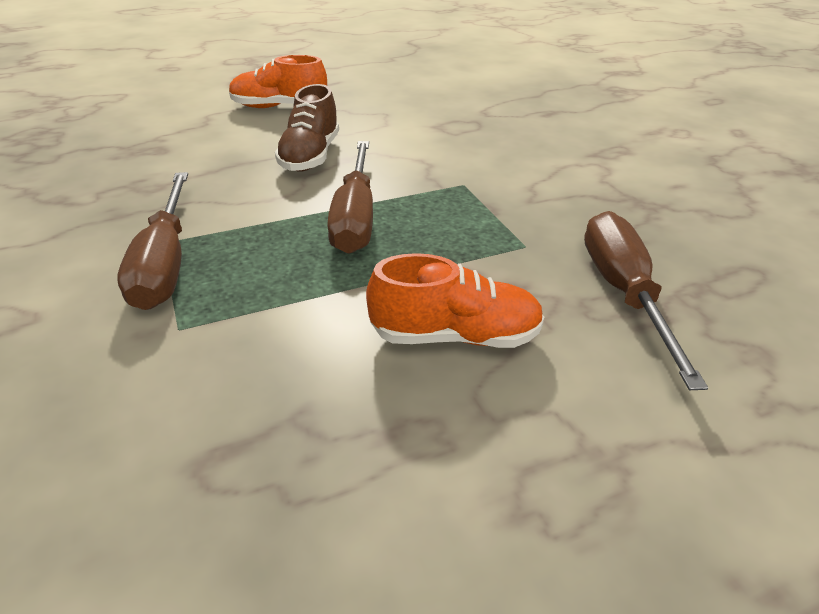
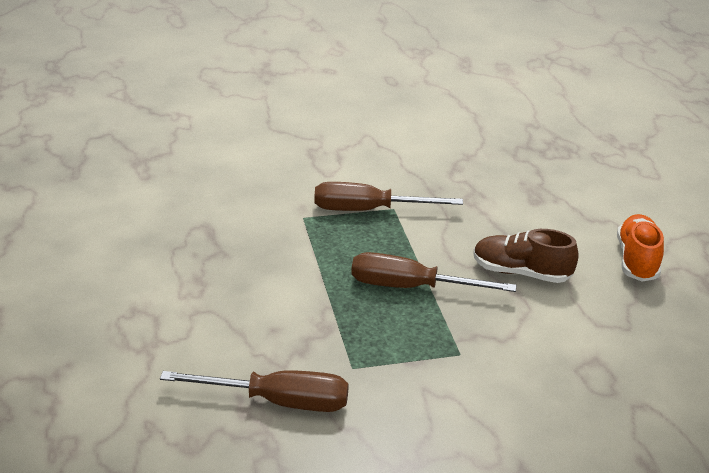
camera: 100 degrees right, 5 degrees down
orange shoe [366,253,544,348] -> none

